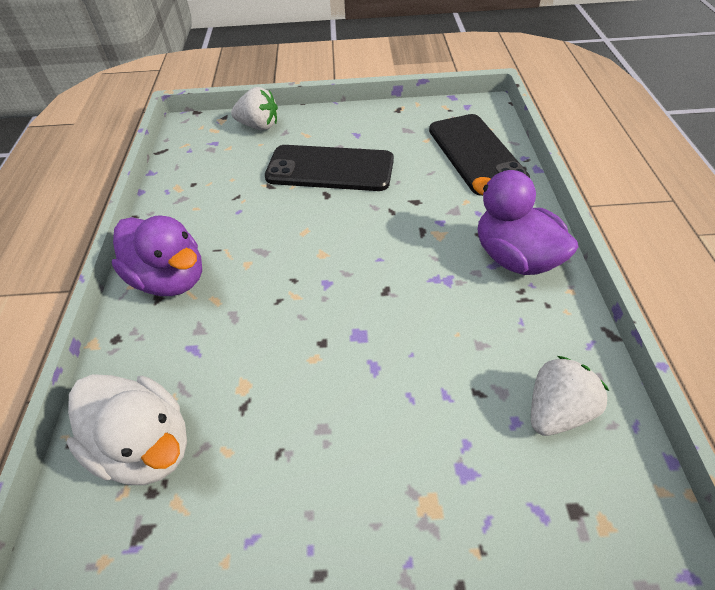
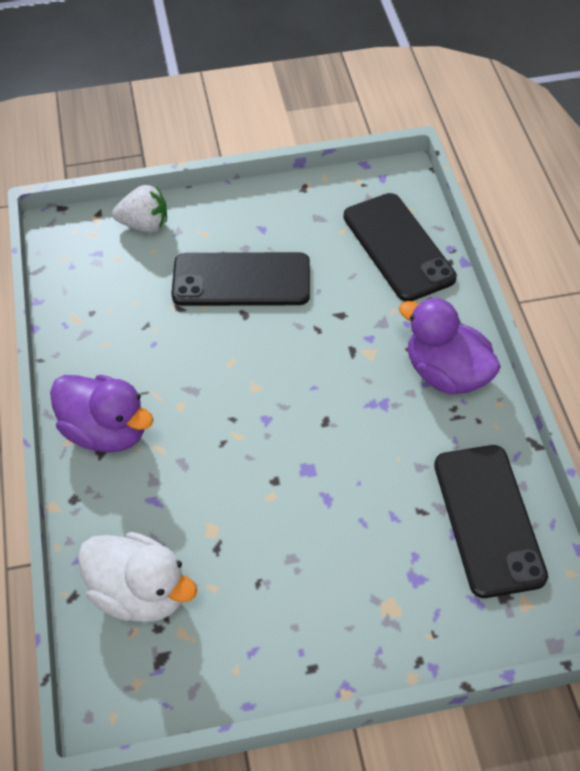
camera: 10 degrees left, 5 degrees up
white strawberry [531,356,609,436] -> black phone [434,445,548,598]

